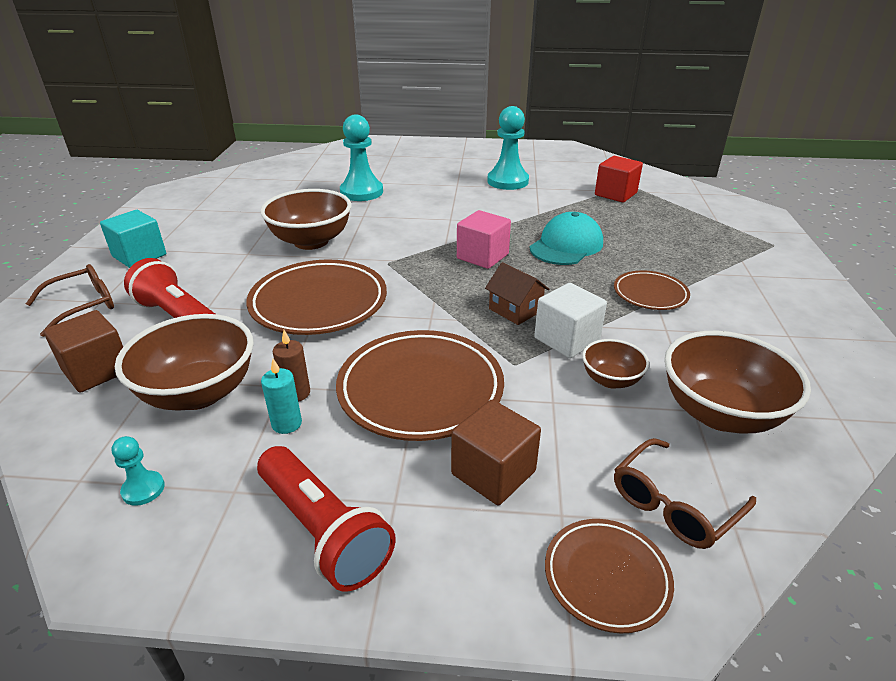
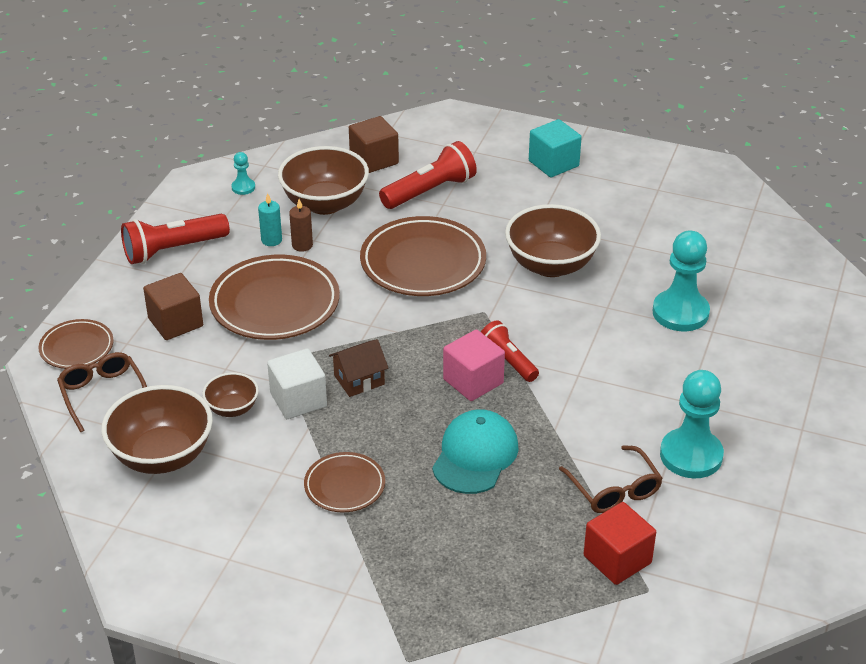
camera: 105 degrees right, 5 degrees up
brown glasses [26,264,114,337] -> brown glasses moved to [559,445,663,513]
turquoise cap [530,212,603,265] -> turquoise cap turned 120 degrees counterclockwise [432,409,519,494]
none -> red flashlight [481,320,539,382]

